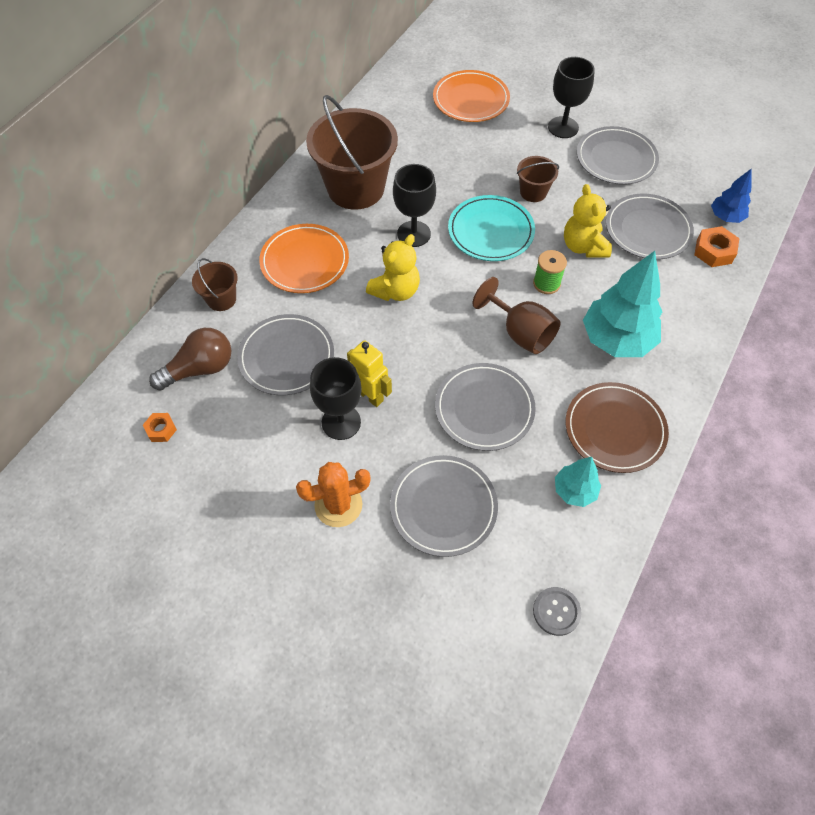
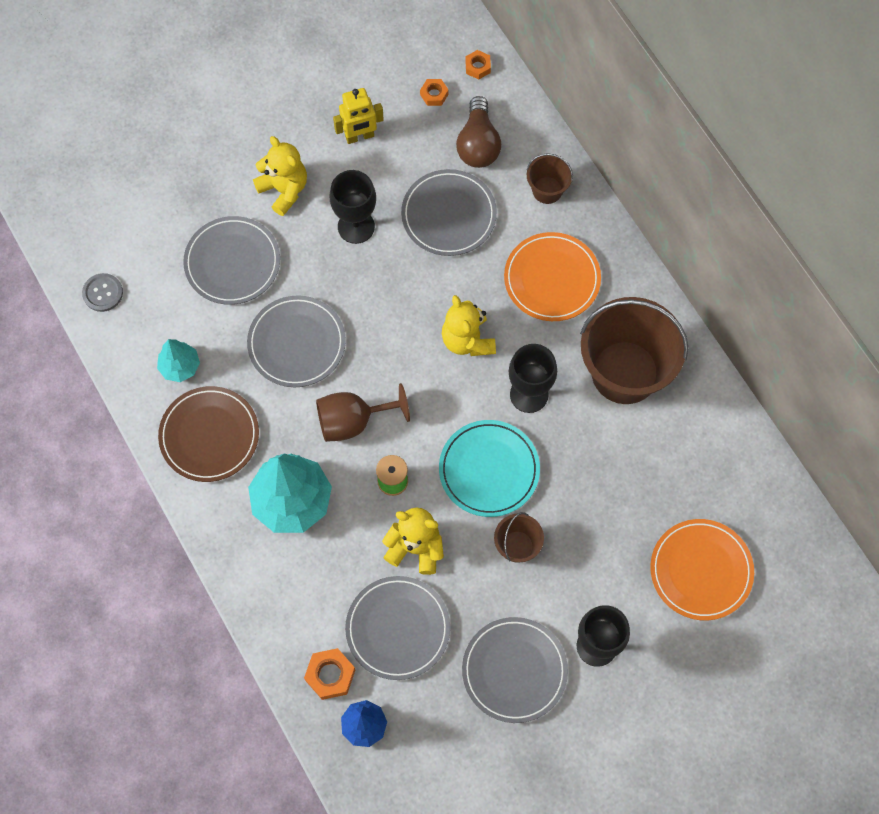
camera: 120 degrees right, 10 degrees up
orange cactus [296,462,371,527] -> yellow teddy bear [253,136,307,216]
yellow robot [347,340,392,407] -> yellow robot moved to [333,88,384,144]
none -> orange nut [465,50,491,80]

